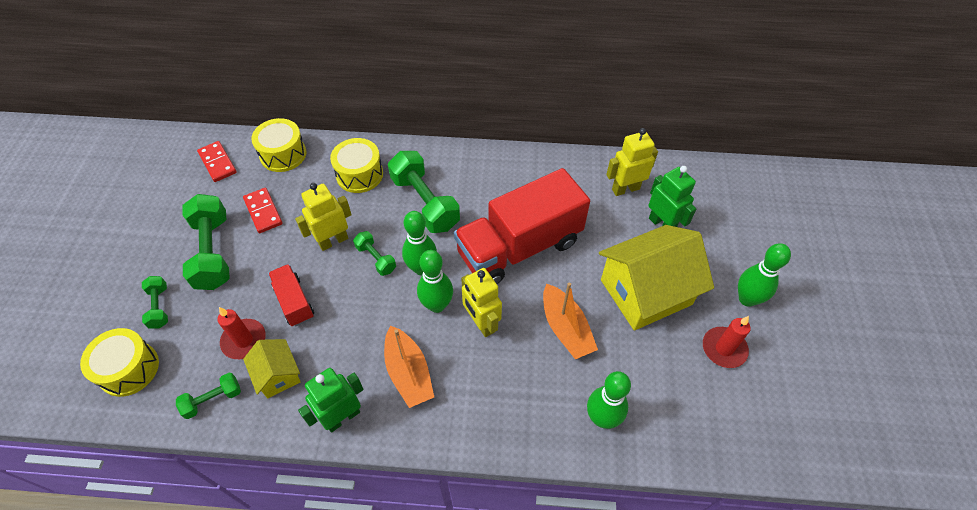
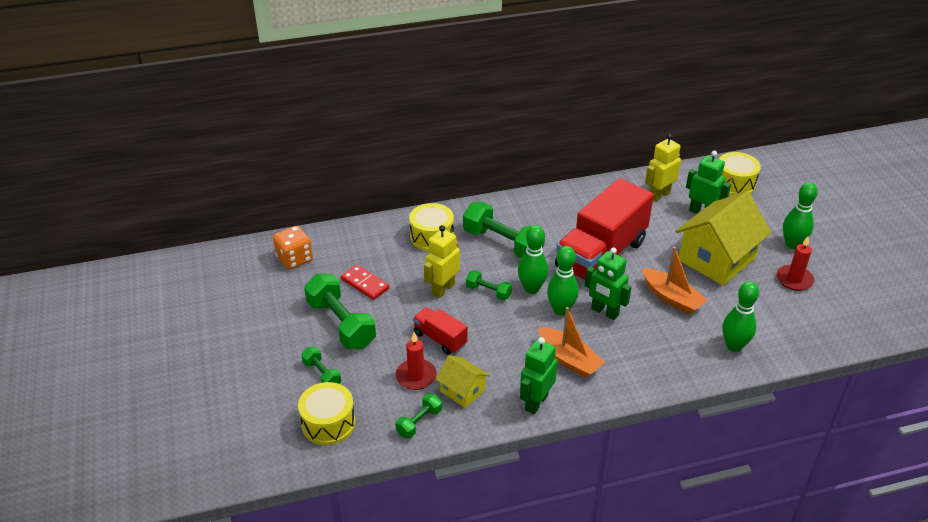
camera: 20 degrees left, 15 degrees down
red domino [197,141,237,182] -> orange dice [273,226,313,270]
yellow drum [251,118,306,172] -> yellow drum moved to [719,152,761,196]
yellow robot [461,268,502,337] -> green robot [585,247,631,320]

